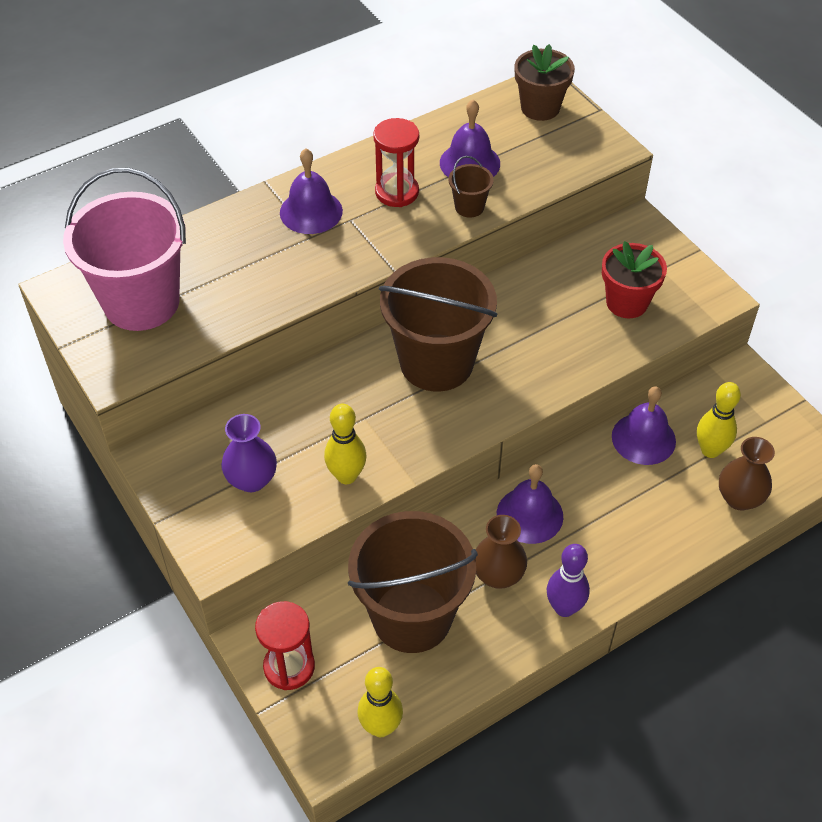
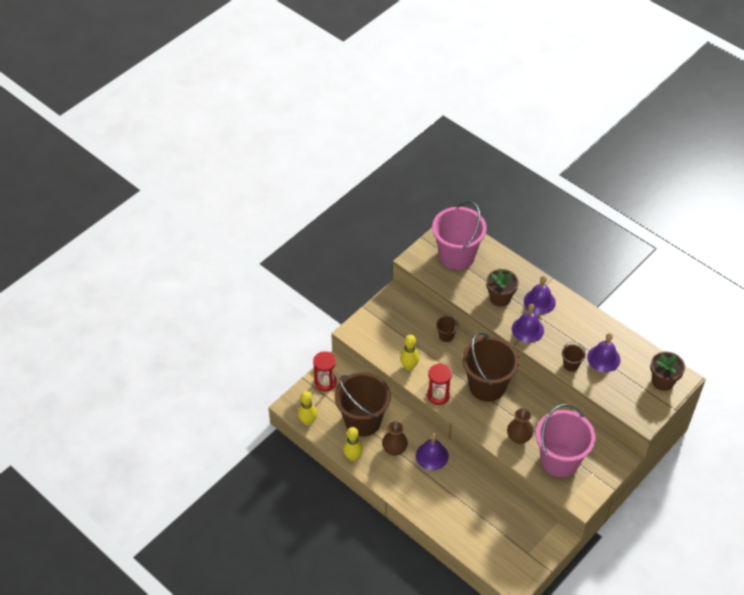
camera: 75 degrees right, 0 degrees up
purple vase [221,414,277,492] -> none
red hourglass [373,118,419,207] -> red hourglass moved to [427,363,452,405]
purple bowling pin [547,544,590,617] -> none
red flower pot [602,241,667,318] -> pink bucket [536,404,596,477]
purple bell [612,386,676,465] -> purple bell moved to [512,304,544,343]
yellow bowling pin [697,382,741,458] -> yellow bowling pin moved to [343,427,363,461]
brown vase [719,437,775,510] -> brown vase moved to [507,408,533,444]
none -> brown bucket [436,313,458,342]
none -> brown flower pot [486,269,519,307]

